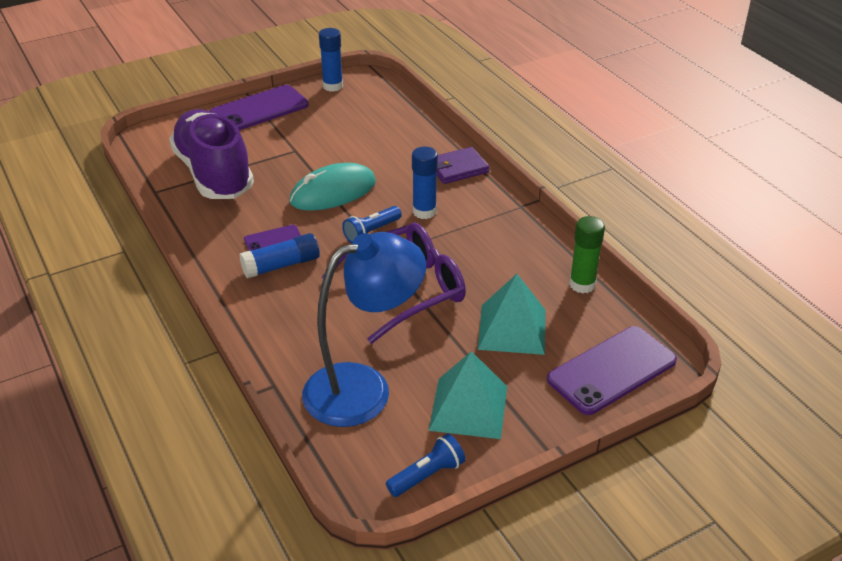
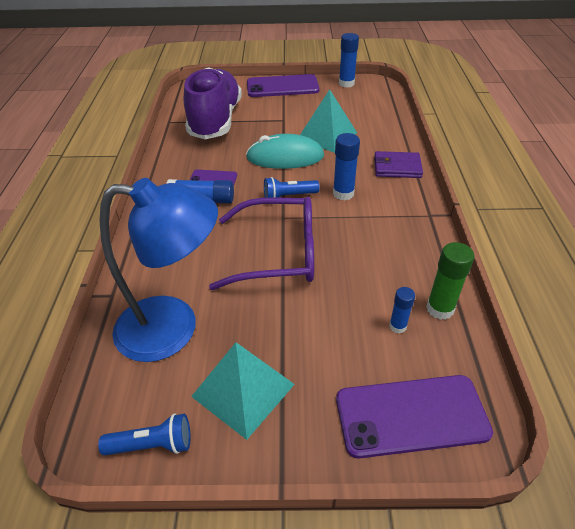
camera: 30 degrees right, 5 degrees up
turquoise pyramid [478,274,546,355] -> turquoise pyramid moved to [300,89,357,153]
none -> blue glue stick [389,287,415,333]

